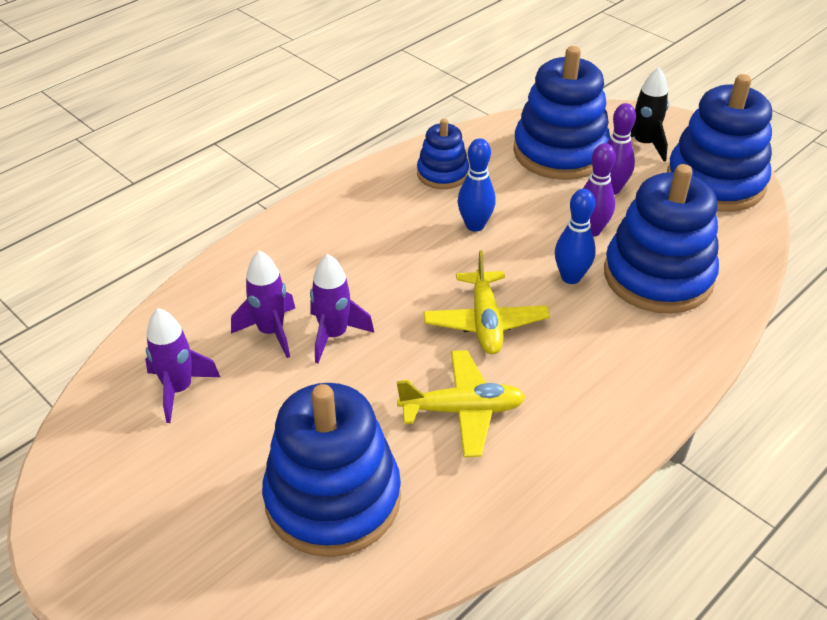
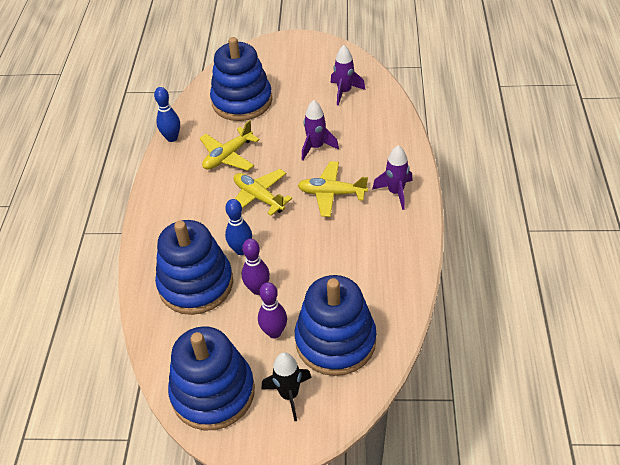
camera: 140 degrees right, 5 degrees up
purple rocket [231,250,295,358] -> purple rocket moved to [372,145,413,210]
blue stacking toy [417,119,469,189] -> none
blue bowling pin [458,138,496,232] -> blue bowling pin moved to [154,87,180,142]
none -> yellow plane [298,161,368,217]

